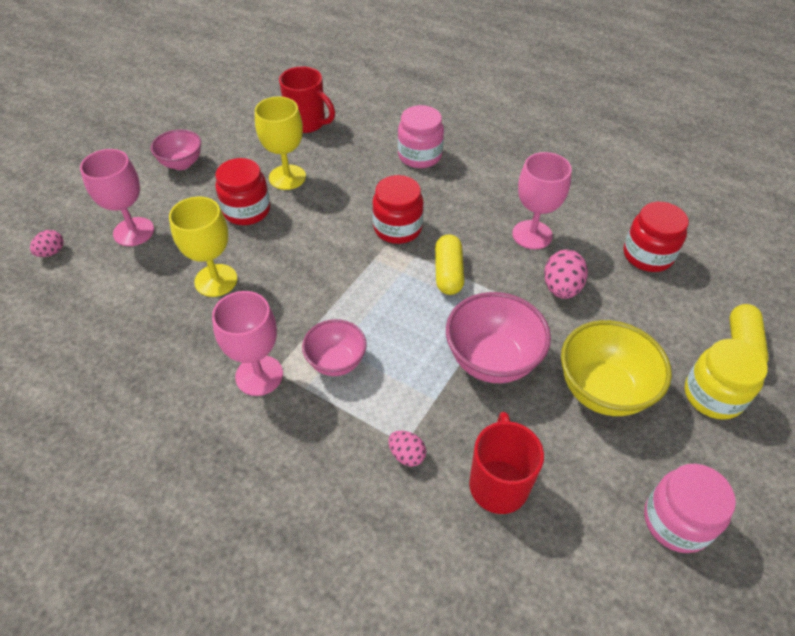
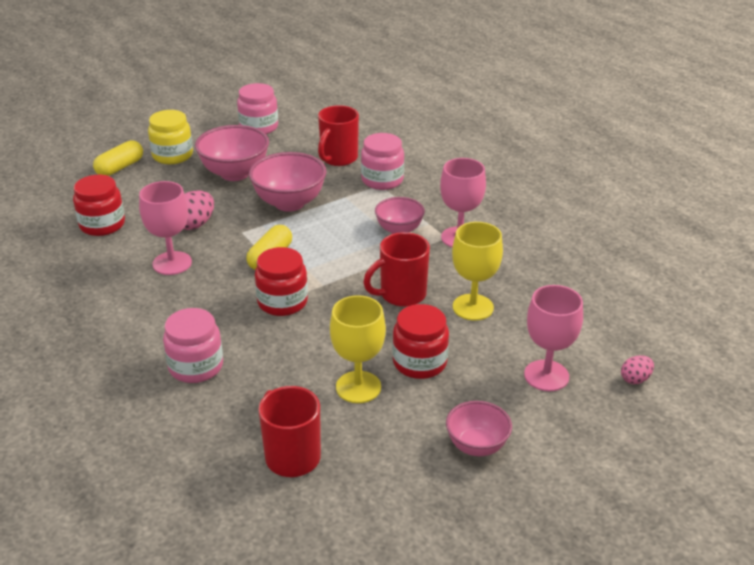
camera: 155 degrees left, 15 degrees down
pink egg [388,431,426,467] -> pink jar [361,133,404,190]
yellow bowl [561,320,672,416] -> pink bowl [195,125,269,181]
none -> red mug [363,232,430,307]

